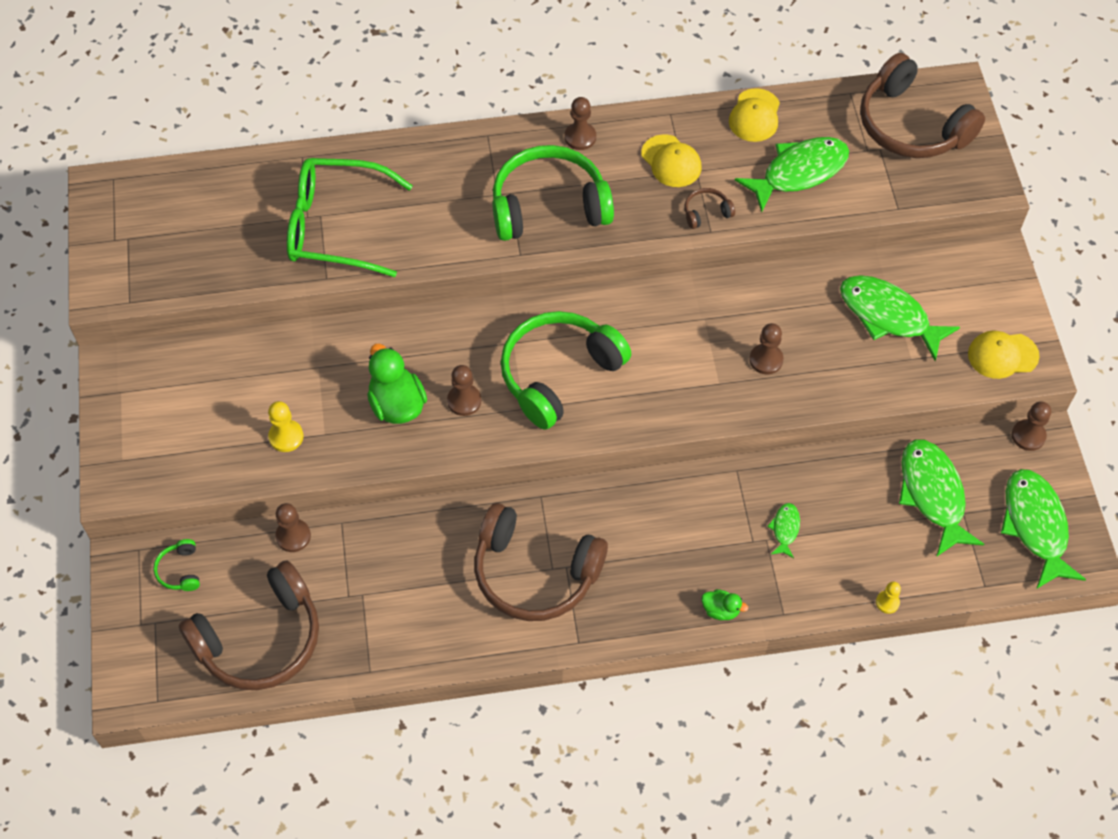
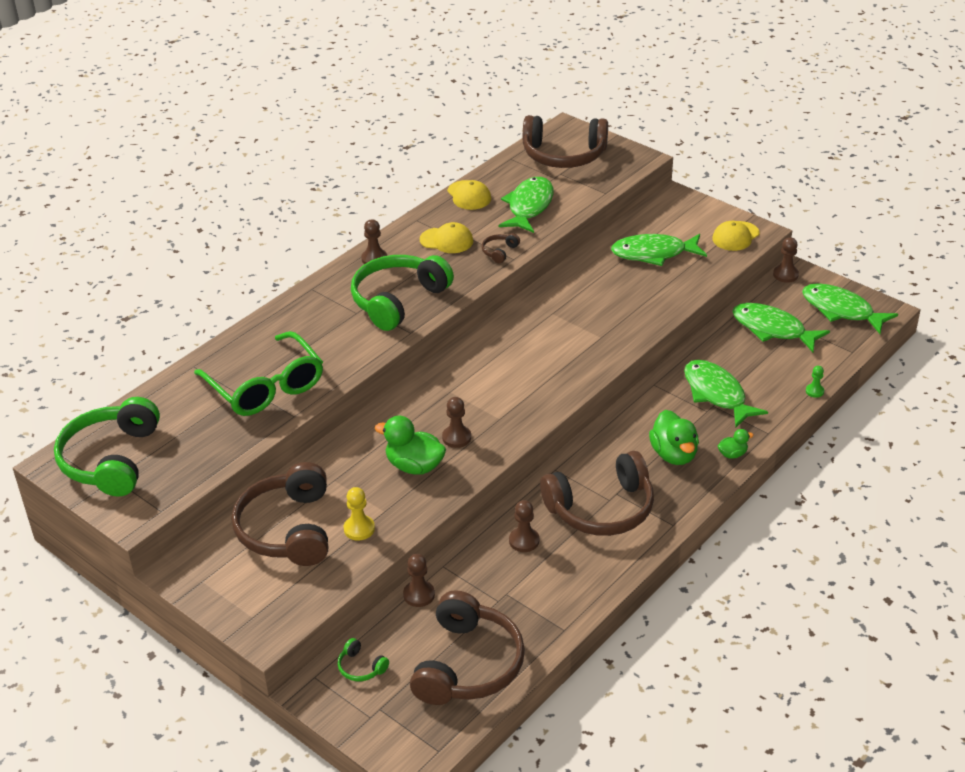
camera: 40 degrees left, 20 degrees down
green glasses [287,158,413,277] -> green glasses turned 90 degrees counterclockwise [194,331,323,416]
green headphones [501,311,631,430] -> green headphones moved to [54,397,160,497]
brown pawn [749,323,784,374] -> brown pawn moved to [509,500,539,552]
green fish [767,503,800,558] -> green fish [684,360,768,427], size x2.16
yellow pawn [876,582,901,614] -> green pawn [806,366,824,398]
none -> brown headphones [232,462,328,566]
none -> green duck [649,410,699,465]

